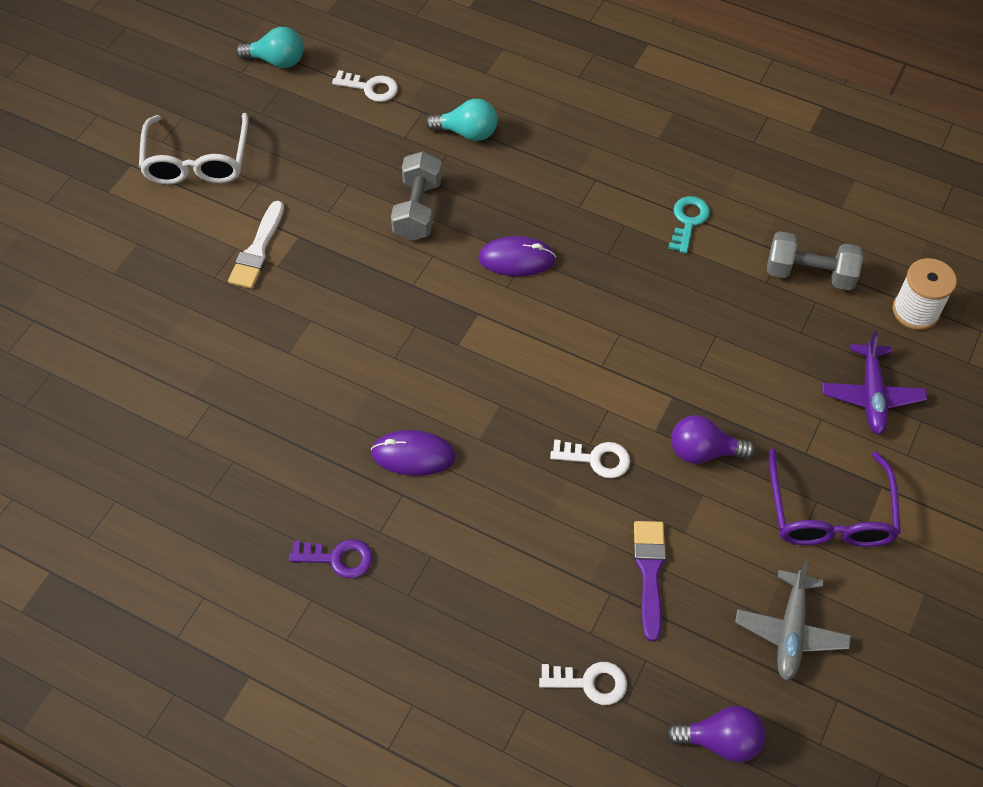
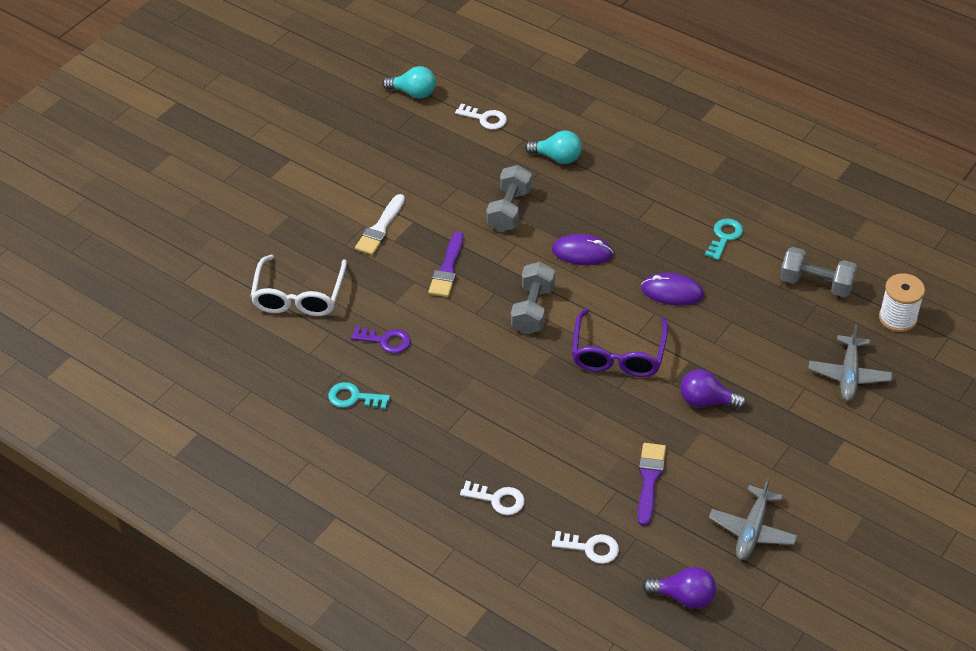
camera: 10 degrees right, 10 degrees down
white glasses [139,113,248,185] -> white glasses moved to [250,255,347,316]
purple key [289,539,373,578] -> purple key moved to [351,326,411,353]
purple mouse [371,430,456,476] -> purple mouse moved to [641,273,704,306]
white key [550,439,630,478] -> white key moved to [460,481,525,515]
purple glasses [769,449,901,547] -> purple glasses moved to [572,309,668,377]
purple plane [822,330,927,435] -> grey plane [808,324,892,401]
none -> turquoise key [328,382,390,409]
none -> purple brush [428,231,464,297]
none -> grey dumbbell [511,262,555,334]

